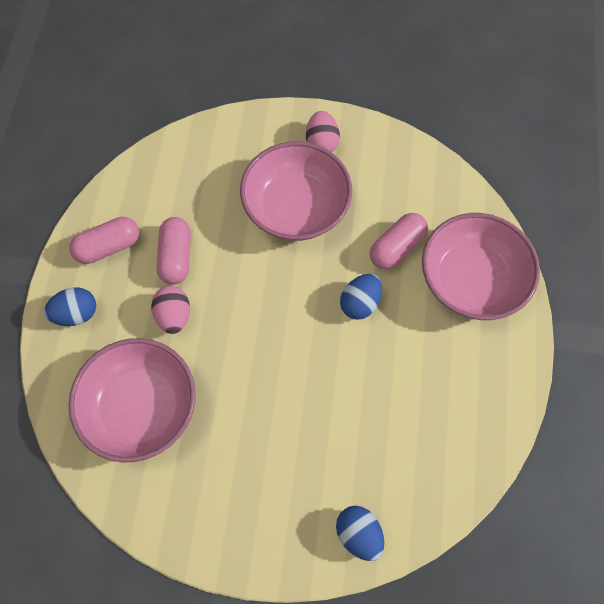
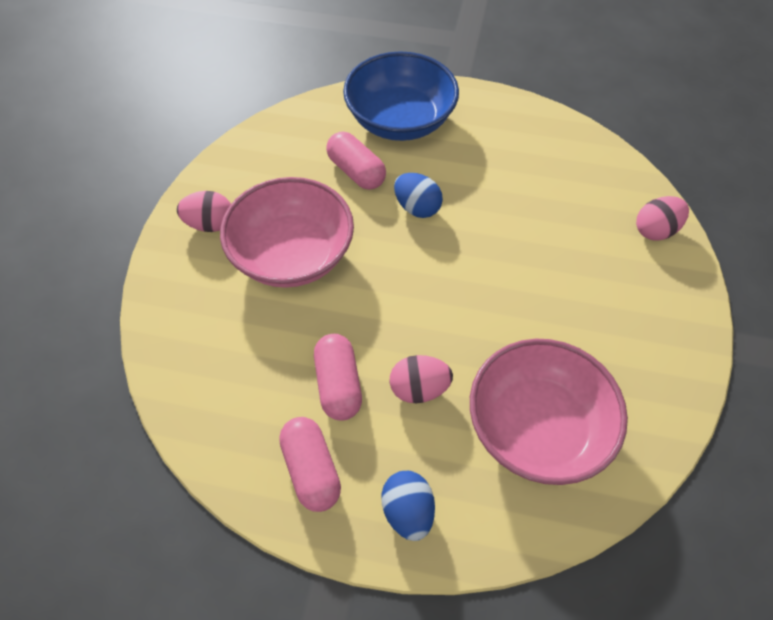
camera: 85 degrees left, 10 degrees down
pink capsule [157,217,191,285] -> pink capsule turned 75 degrees clockwise [314,334,362,421]
blue egg [336,506,384,561] -> pink egg [636,196,689,241]
pink bowl [422,213,540,320] -> blue bowl [343,51,459,141]

